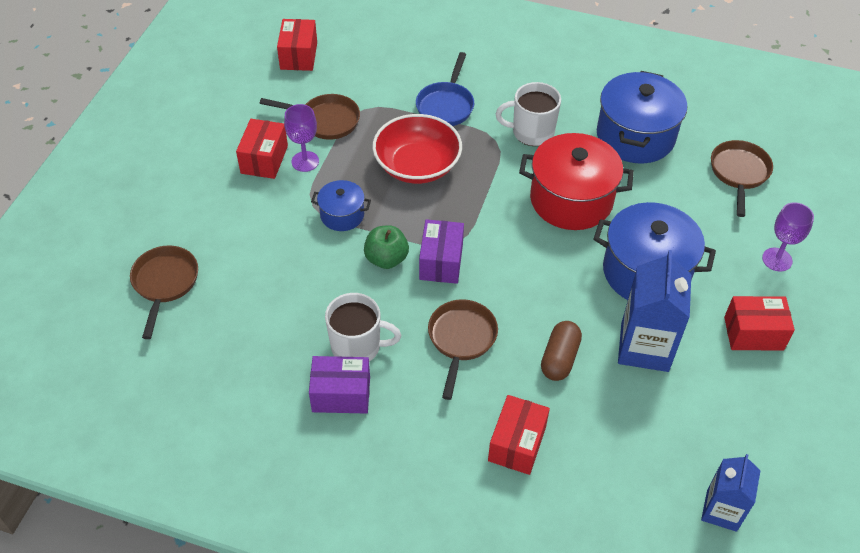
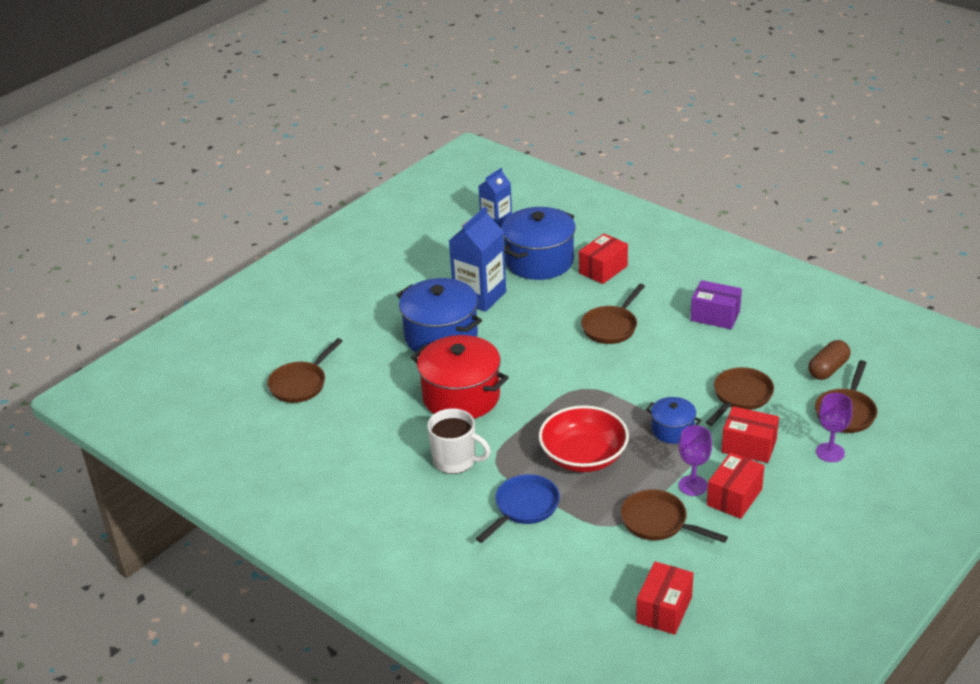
camera: 155 degrees left, 15 degrees down
white mug [325,293,401,362] -> none
green apple [364,225,409,269] -> none
purple box [419,219,464,284] -> none
brown capsule [541,321,582,381] -> brown capsule moved to [808,340,851,380]
blue pot [597,71,687,163] -> blue pot moved to [502,207,576,280]
red box [724,296,795,351] -> red box moved to [722,406,779,463]
purple goblet [762,202,814,272] -> purple goblet moved to [816,393,853,462]
none -> brown pan [706,367,774,426]

